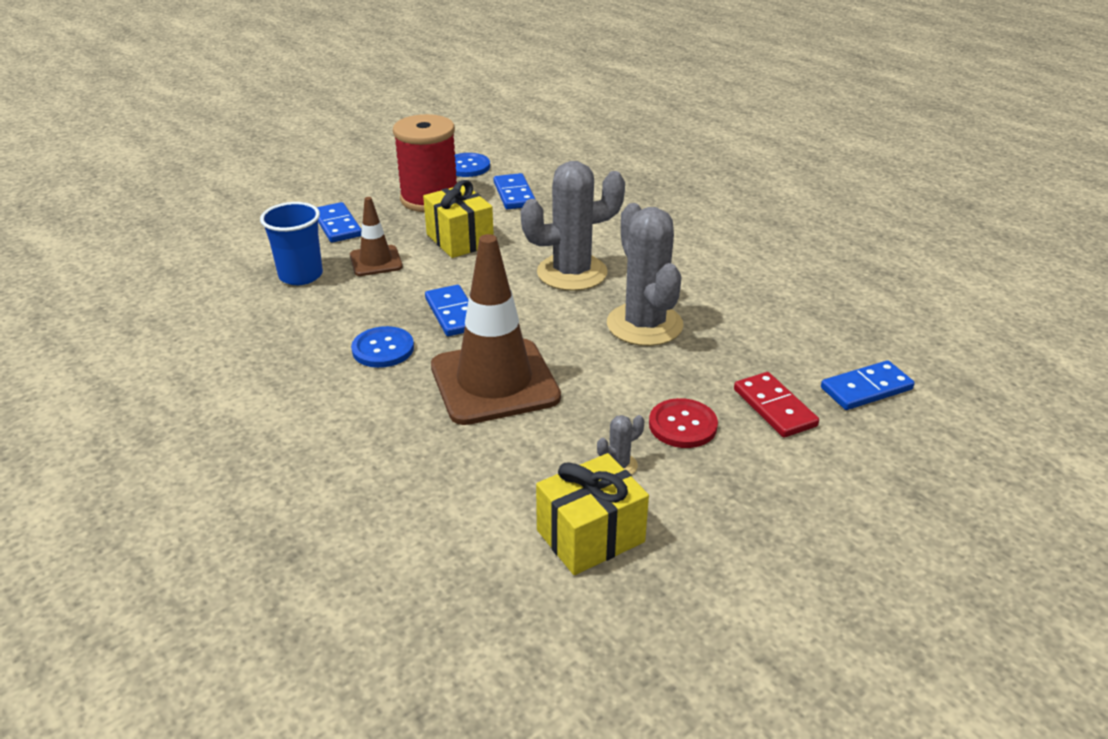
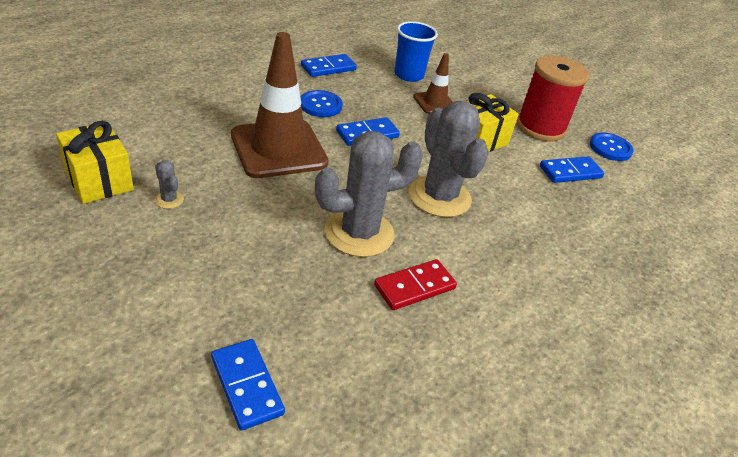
camera: 80 degrees right, 5 degrees up
blue domino [317,202,362,243] -> blue domino moved to [301,54,357,77]
red button [649,398,718,448] -> none
red domino [734,372,819,438] -> red domino moved to [374,259,457,310]

